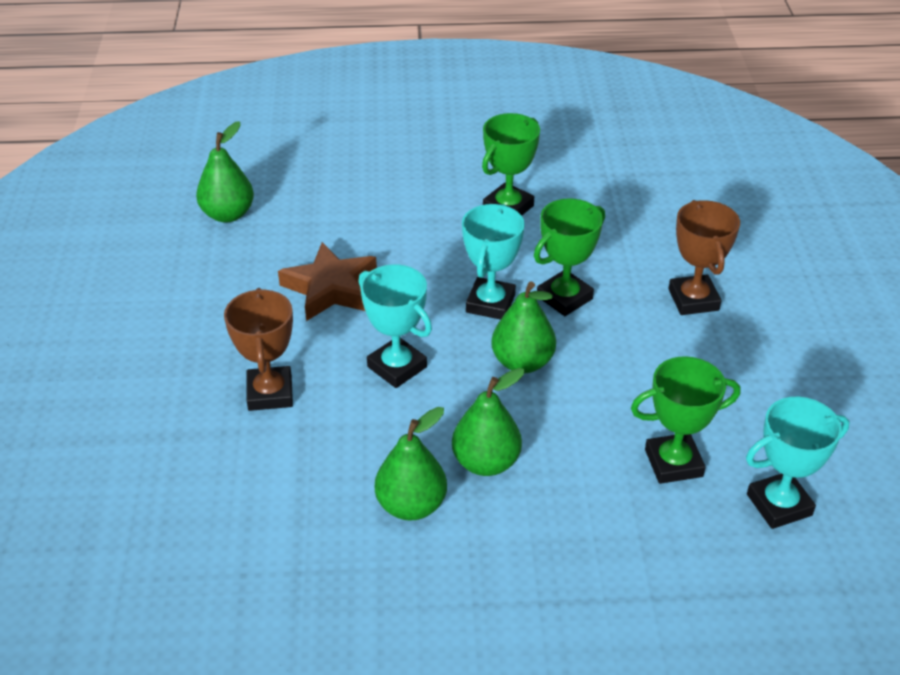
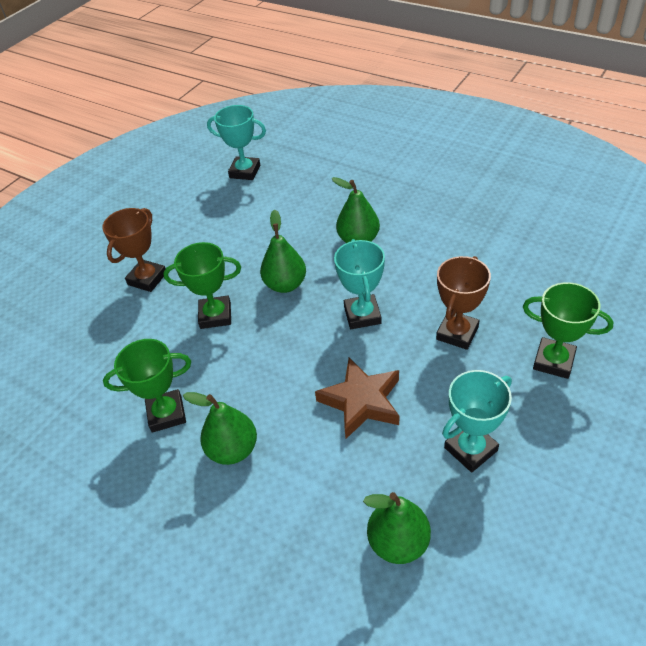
camera: 140 degrees left, 5 degrees up
green pear [375,407,447,521] -> green pear moved to [183,392,257,465]
turquoise trophy [462,204,525,320] -> turquoise trophy moved to [442,370,512,473]
green trophy [631,356,740,484] -> green trophy moved to [523,282,614,379]

